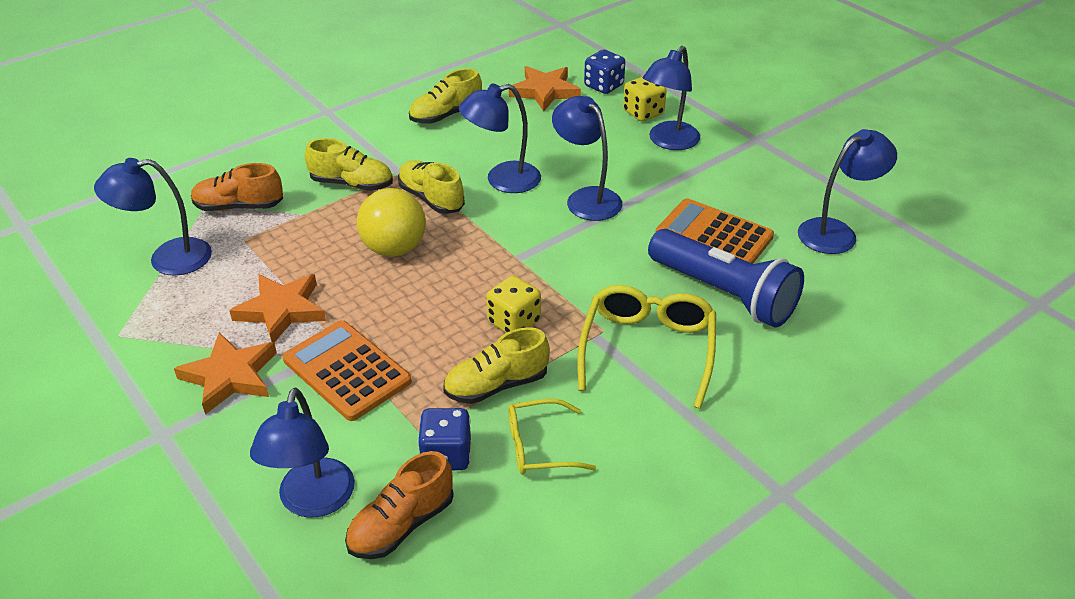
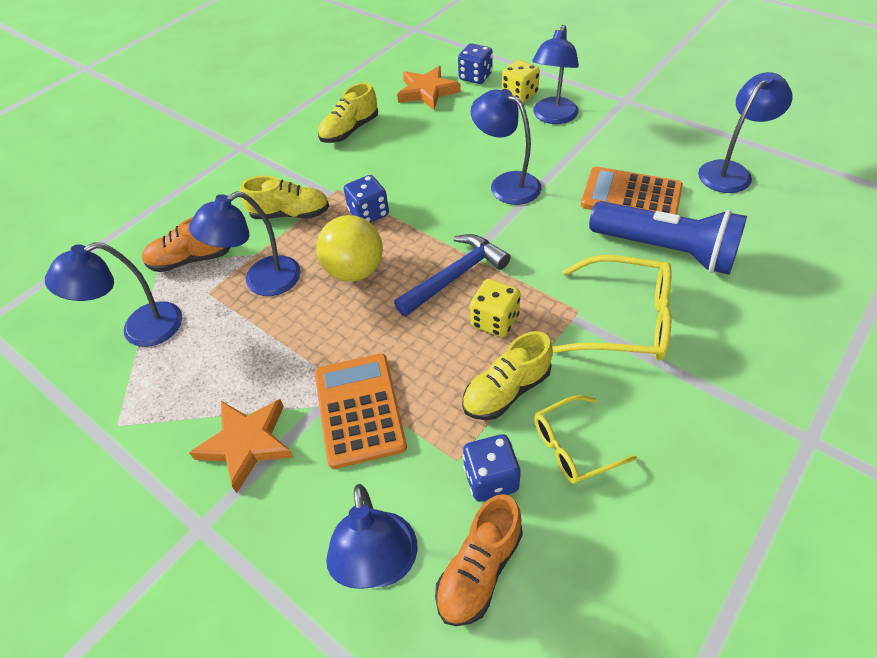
camera: 10 degrees left, 10 degrees up
orange star [229,274,326,343] -> none
orange calculator [283,320,412,421] -> orange calculator turned 45 degrees clockwise [315,354,407,469]
yellow shoe [398,160,465,214] -> blue dice [344,175,389,223]
blue lamp [459,84,541,193] -> blue lamp moved to [189,191,301,296]
yellow glasses [577,285,716,409] -> yellow glasses turned 105 degrees clockwise [552,255,672,360]
none -> blue hammer [394,234,511,316]

